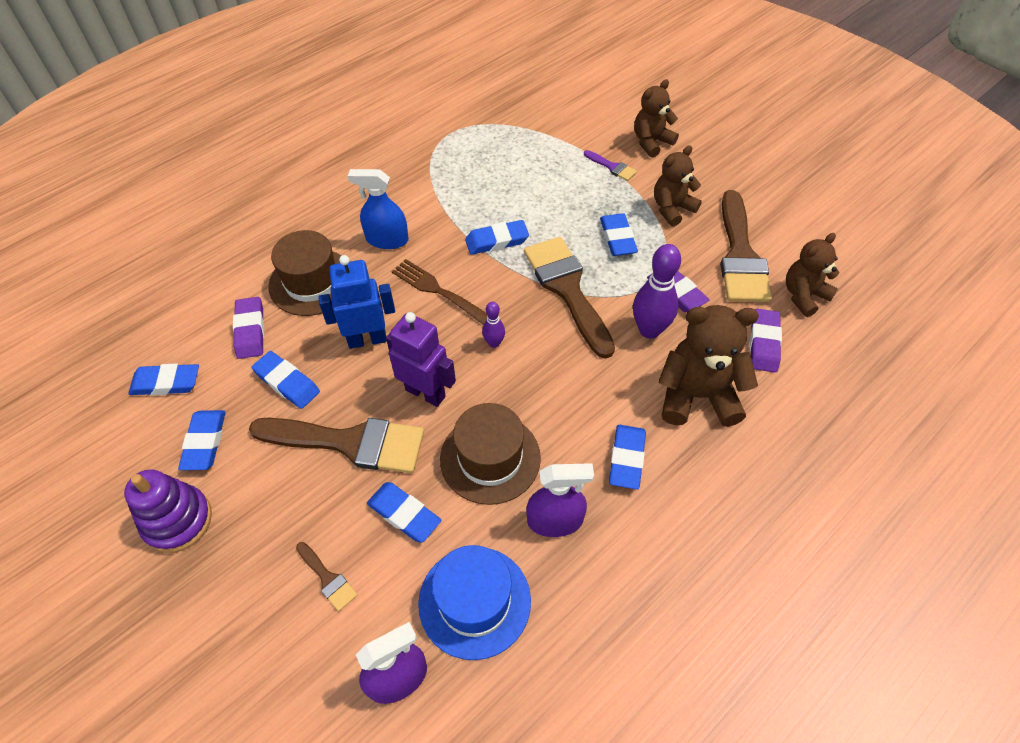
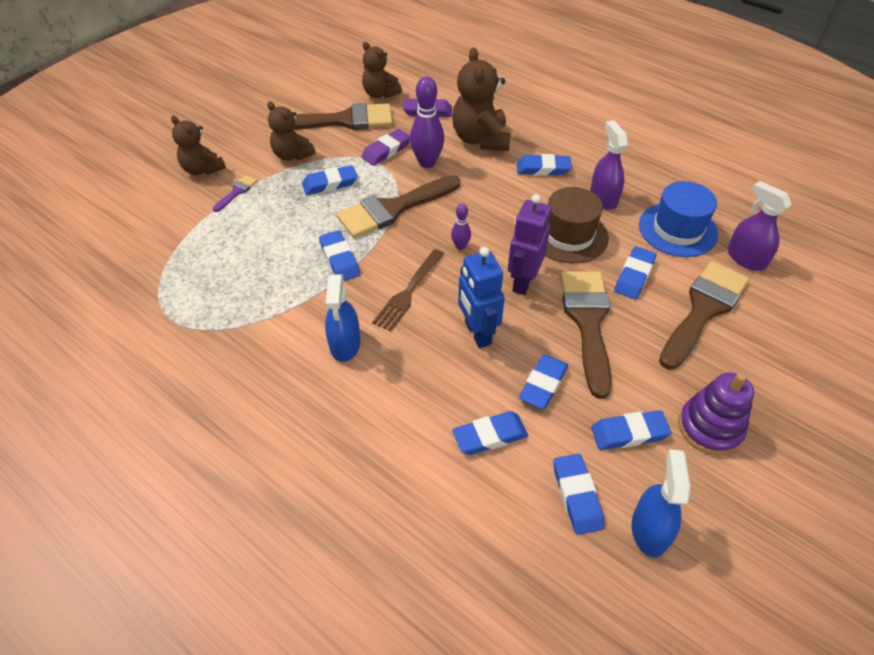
camera: 100 degrees left, 5 degrees down
purple eraser [233,297,264,359] -> blue eraser [452,411,528,455]
brown hat [268,230,342,316] -> none
brown brush [296,542,357,611] -> brown brush [659,261,749,370], size x2.31
none -> blue spray bottle [632,449,691,558]

